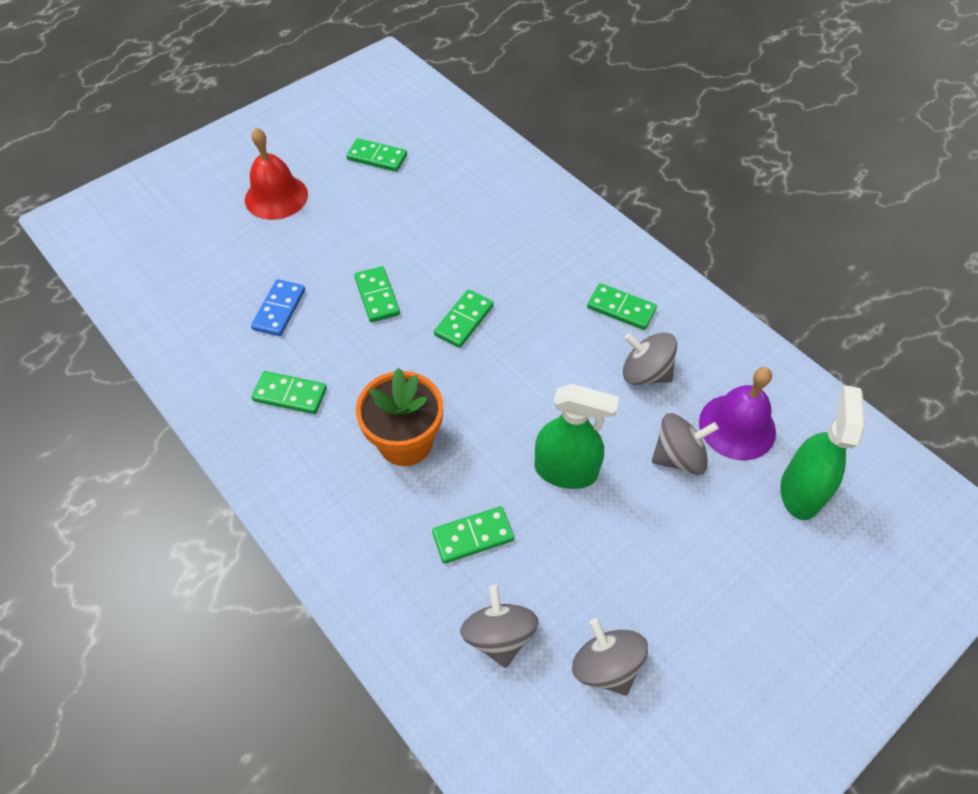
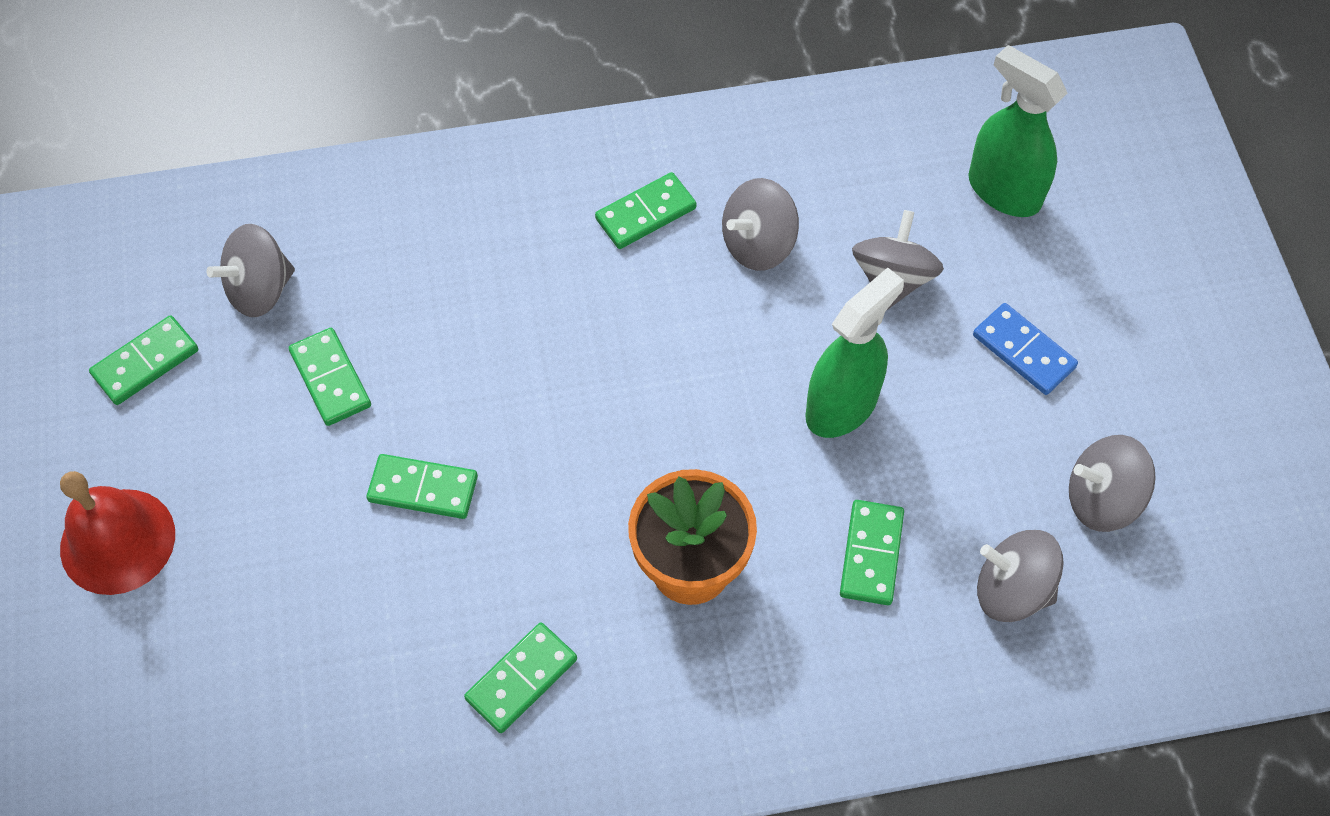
camera: 60 degrees left, 5 degrees up
blue domino [251,279,305,336] -> blue domino moved to [973,303,1078,395]
green domino [434,290,494,348] -> green domino moved to [289,328,371,426]
purple bell [699,367,776,461] -> none
none -> grey spinning top [206,224,295,317]

